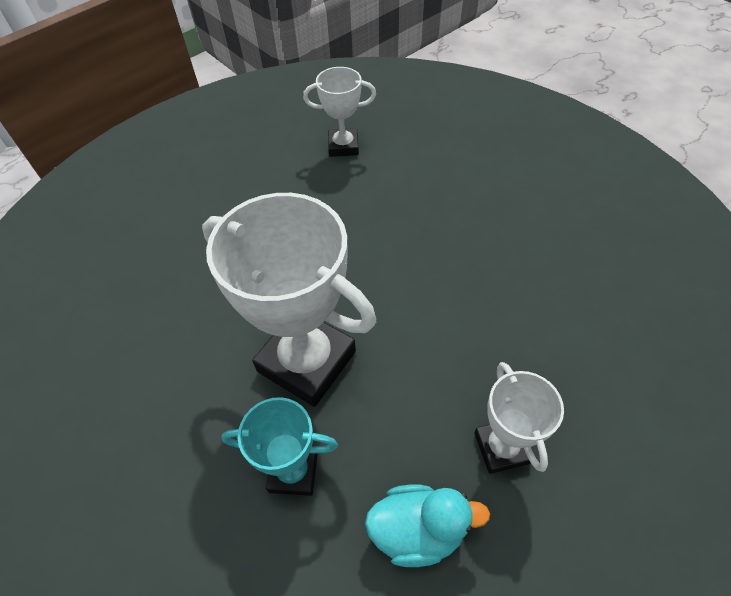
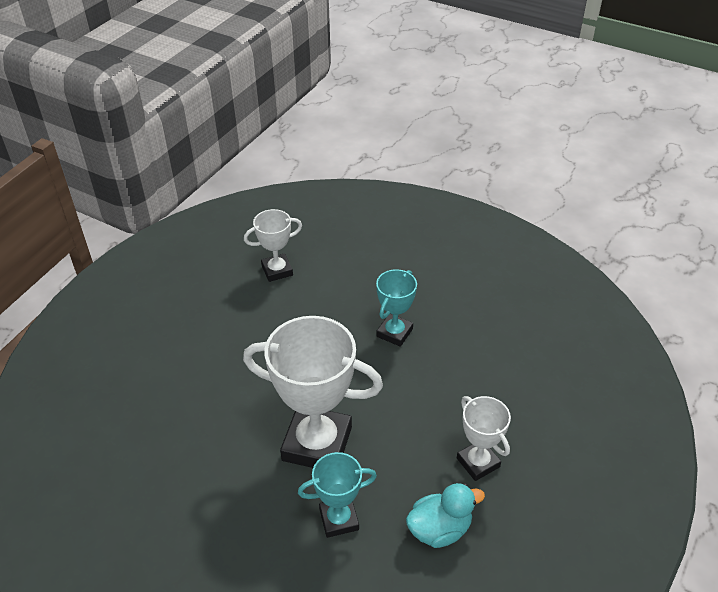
camera: 20 degrees left, 10 degrees down
none -> turquoise trophy [376,269,417,347]

